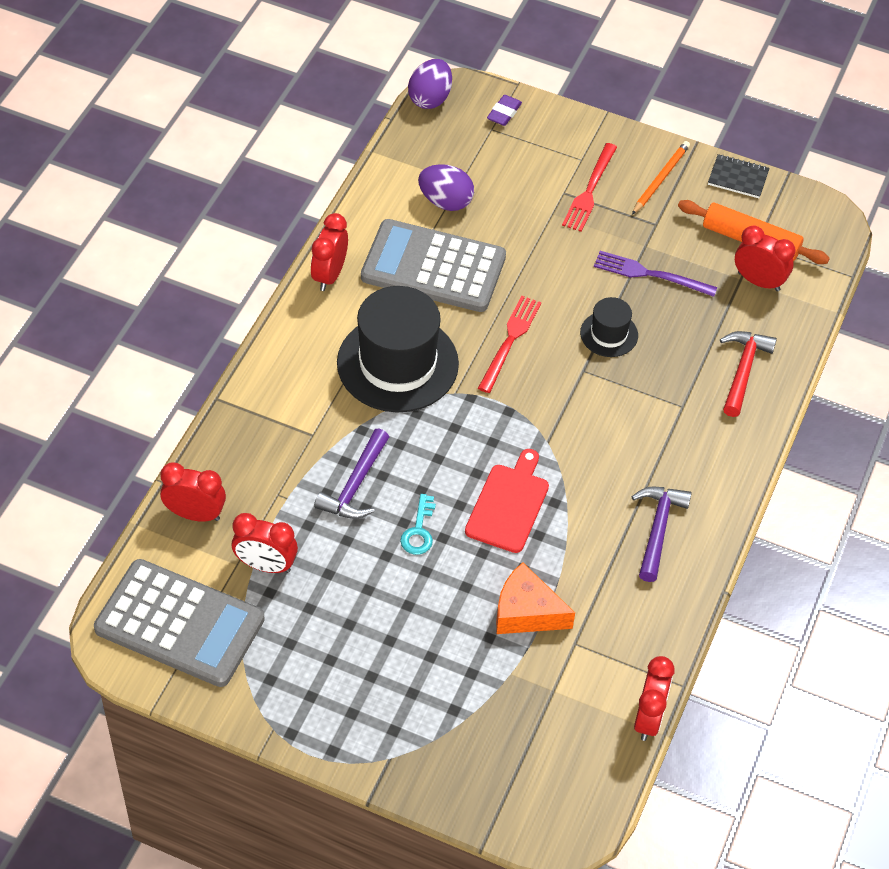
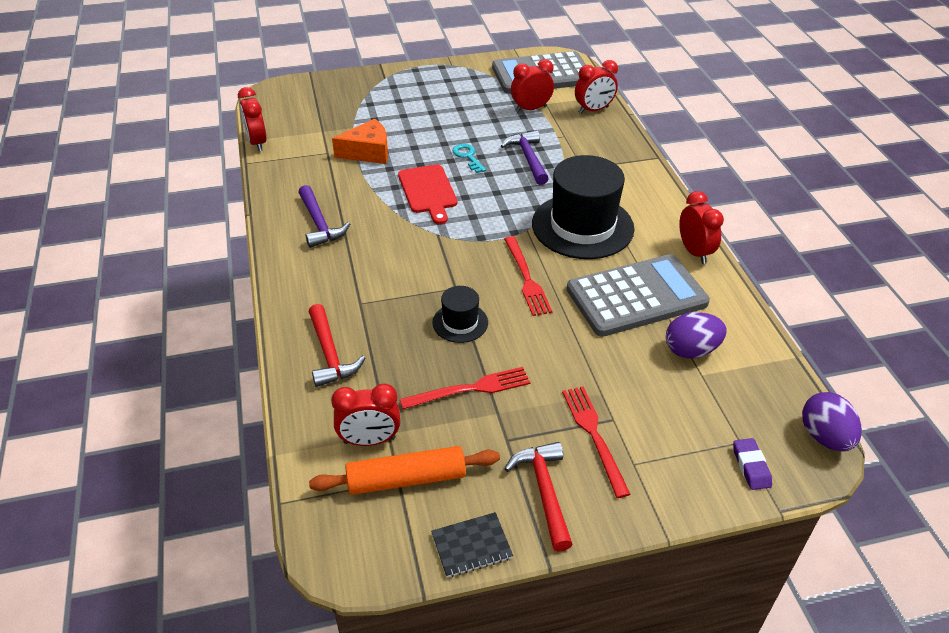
camera: 145 degrees right, 10 degrees down
purple fork [594,251,717,297] -> red fork [400,367,530,409]
orange pencil [632,141,690,215] -> red hammer [505,442,573,552]

